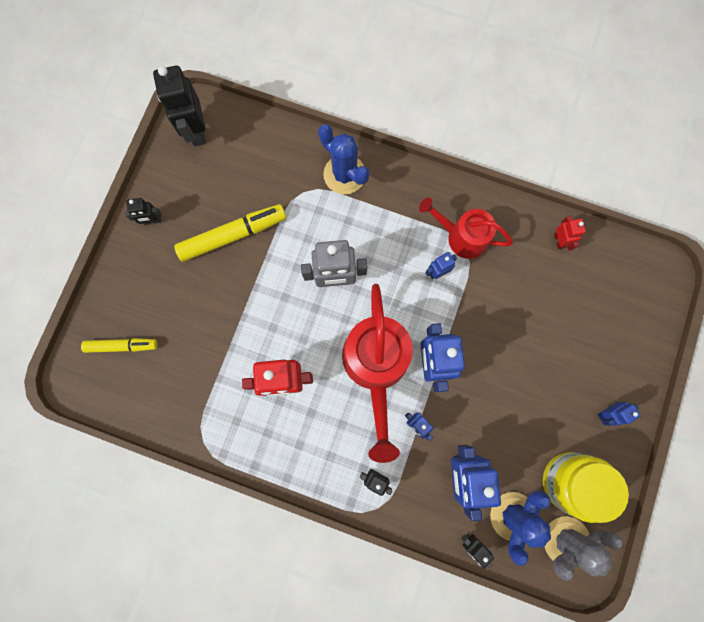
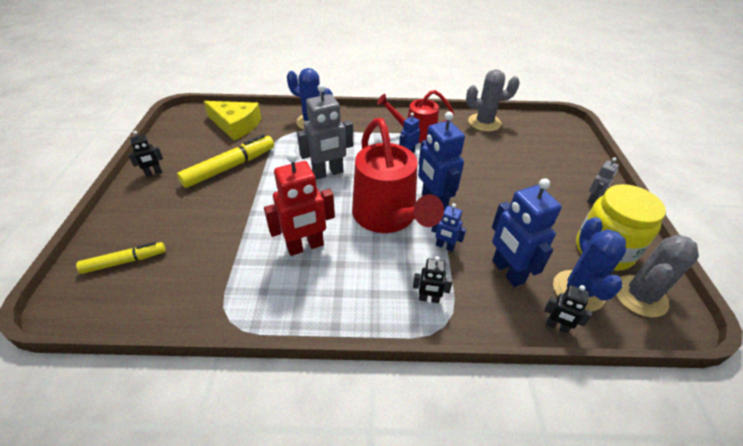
camera: 20 degrees left, 35 degrees down
black robot [153,65,206,146] -> none
red robot [554,216,586,251] -> grey cactus [466,69,520,132]
blue robot [598,402,641,426] -> grey robot [587,157,619,205]
none -> yellow cheese [204,101,262,140]

